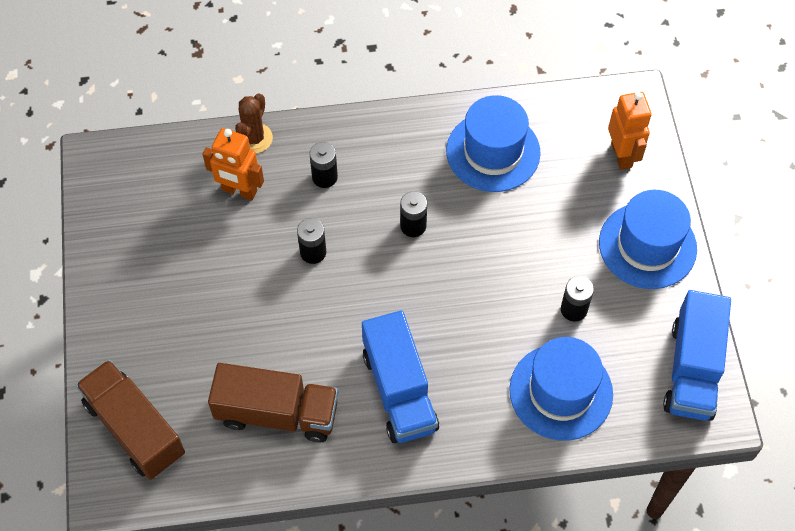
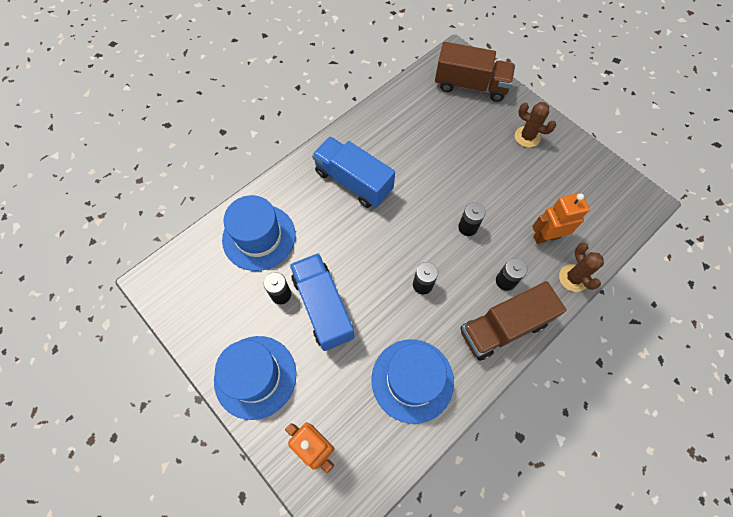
camera: 145 degrees right, 5 degrees up
brown truck [208,363,338,442] -> brown truck moved to [460,281,566,361]
blue truck [663,290,731,421] -> blue truck moved to [290,253,355,351]
none -> brown cactus [515,102,556,148]

